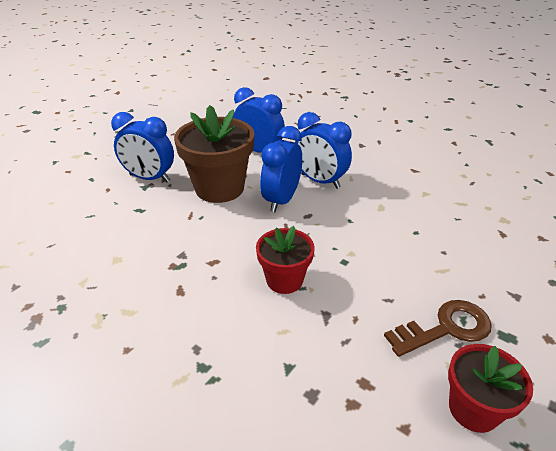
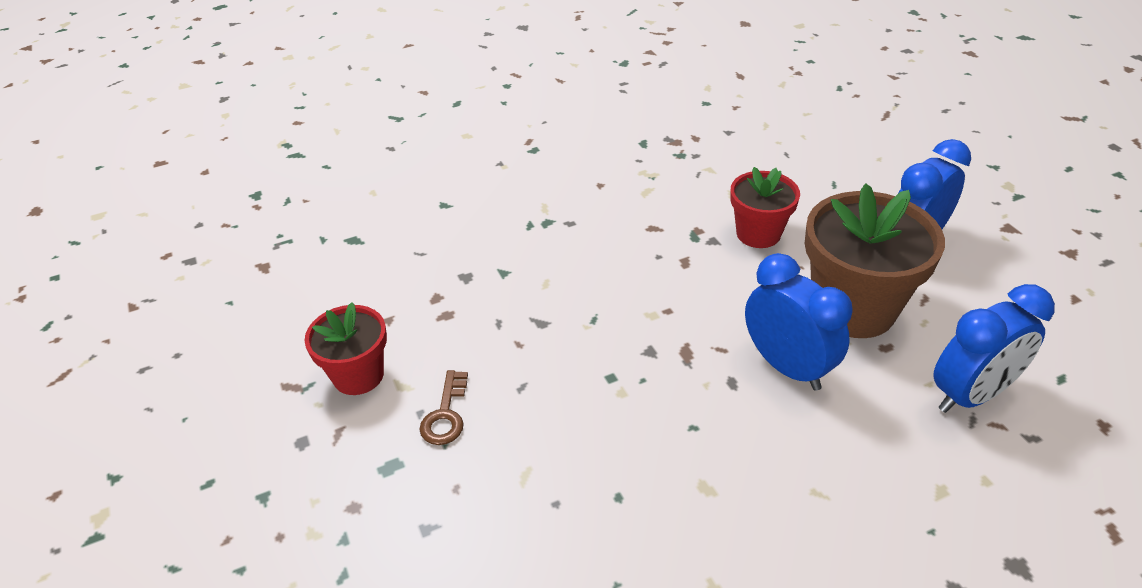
camera: 120 degrees right, 5 degrees up
red flower pot [256,226,315,294] -> red flower pot moved to [730,167,800,248]
blue clock [295,112,352,189] -> none
brown key [384,300,492,357] -> brown key [419,370,468,445], size x0.64

